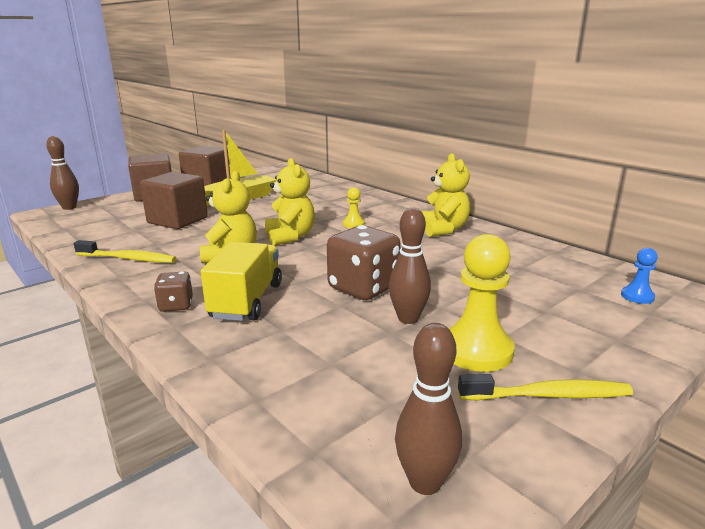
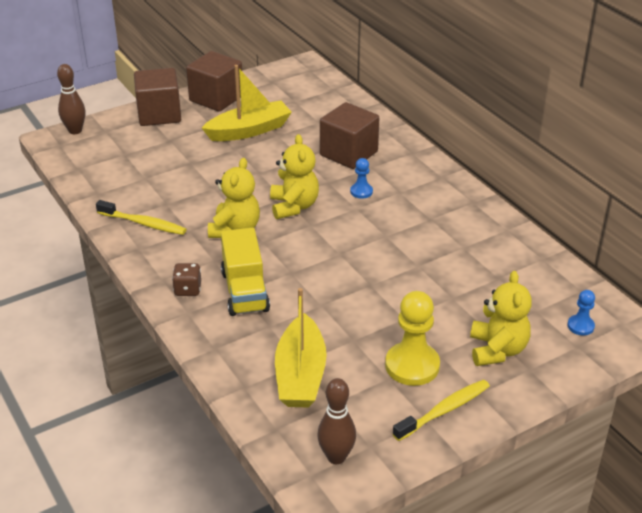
camera: 10 degrees right, 15 degrees up
brown cube [140,172,208,229] -> brown cube moved to [320,102,379,169]
yellow truck [201,242,282,321] -> yellow truck turned 150 degrees clockwise [221,228,270,316]
brown dice [327,225,401,300] -> none
yellow pawn [343,187,365,228] -> blue pawn [350,158,373,199]
brown bowling pin [389,208,431,324] -> none
yellow teddy bear [422,153,470,237] -> yellow teddy bear moved to [470,271,532,366]
yellow toothbrush [458,374,633,400] -> yellow toothbrush turned 45 degrees counterclockwise [393,379,490,441]
none -> yellow boat [275,288,327,408]

